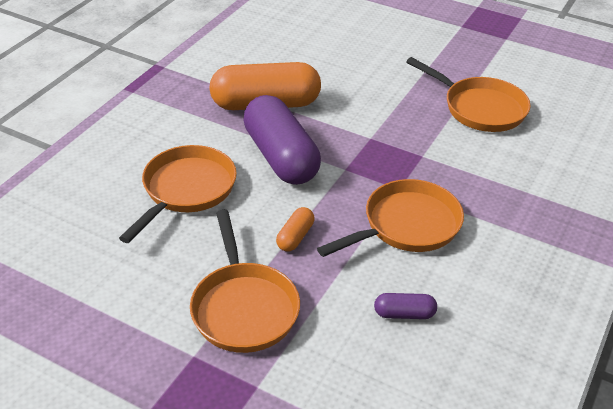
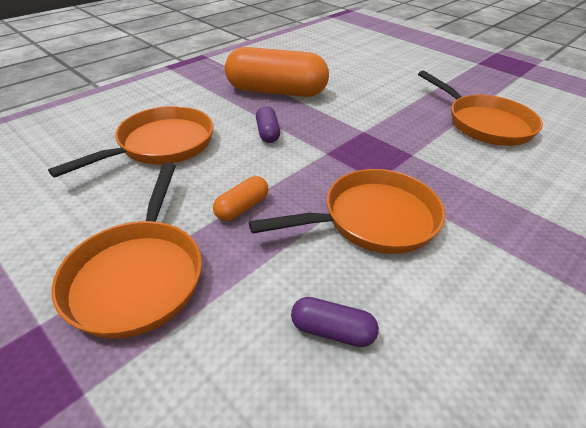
camera: 15 degrees right, 0 degrees up
purple capsule [243,95,321,185] -> purple capsule [256,106,280,143], size x0.43

